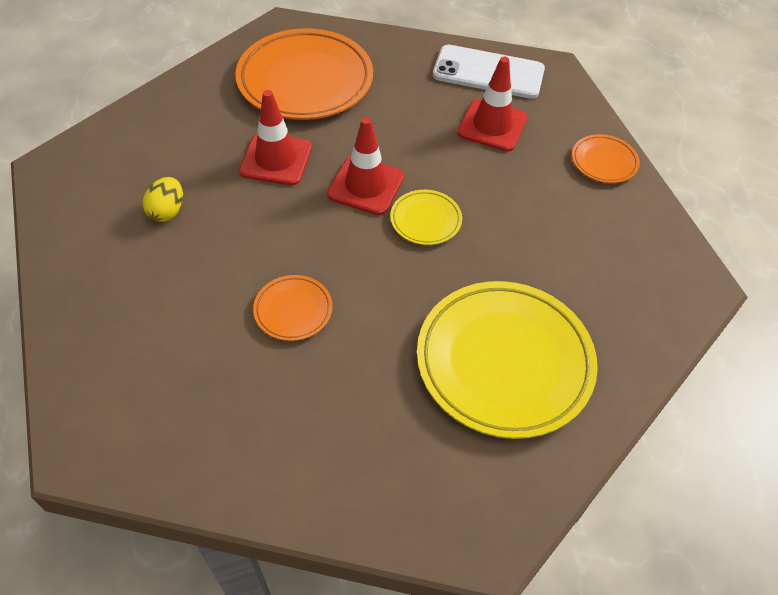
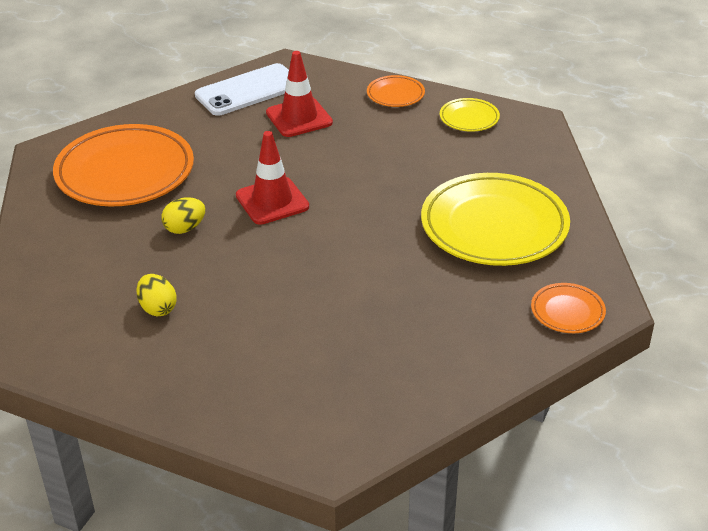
camera: 45 degrees left, 15 degrees down
red traffic cone [239,90,312,185] -> yellow egg [161,197,205,234]
orange plate [253,275,333,341] -> orange plate moved to [531,283,606,333]
yellow plate [390,190,462,245] -> yellow plate moved to [440,98,500,132]

